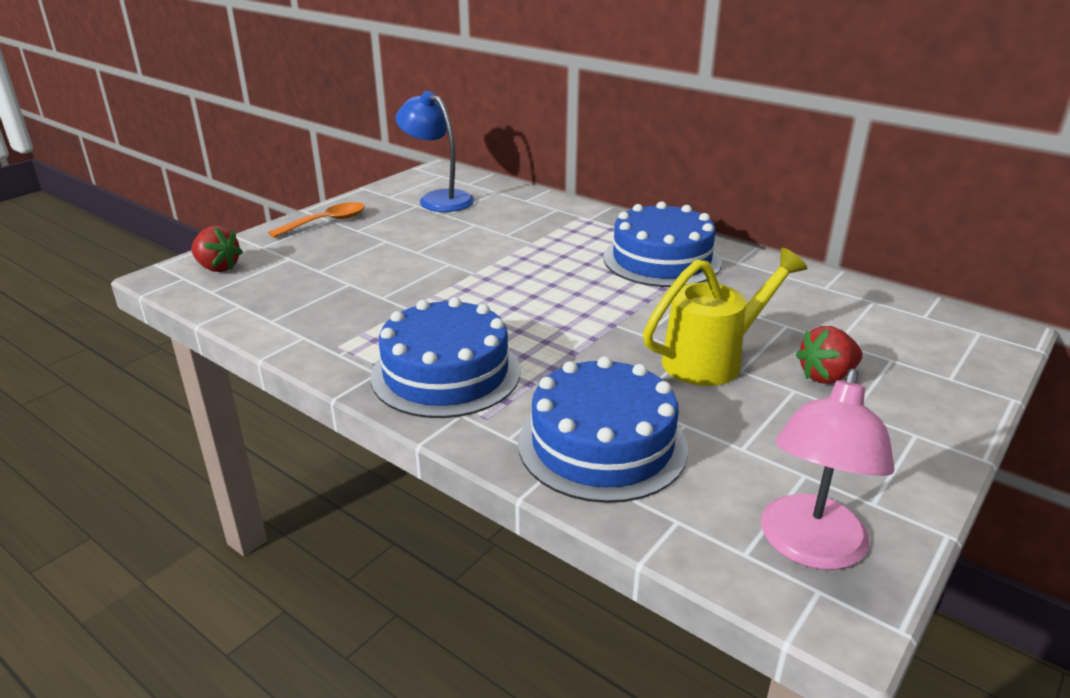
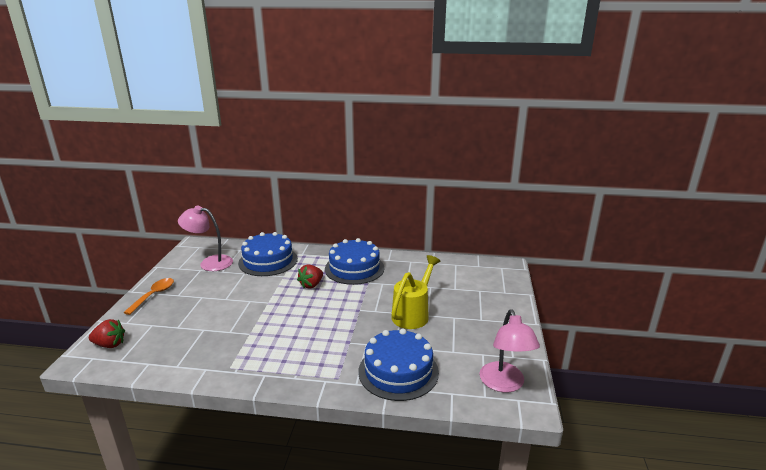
camera: 30 degrees left, 5 degrees down
blue cake [371,297,521,418] -> blue cake moved to [238,232,298,276]
blue lamp [395,91,474,212] -> pink lamp [178,206,233,271]
red strawberry [796,326,863,384] -> red strawberry moved to [297,264,323,289]

